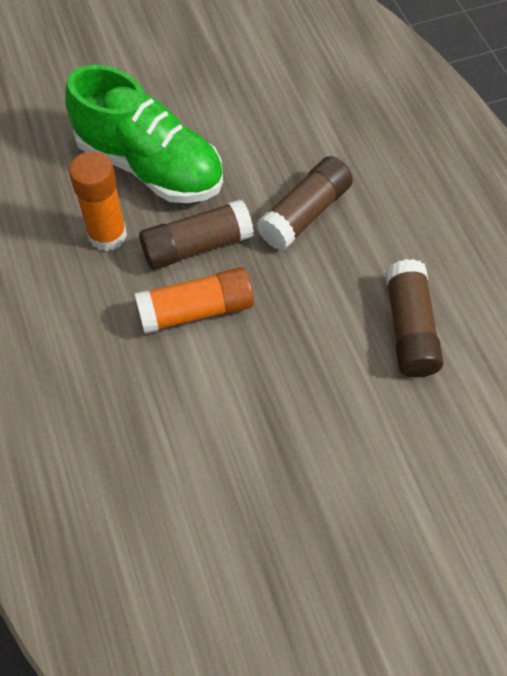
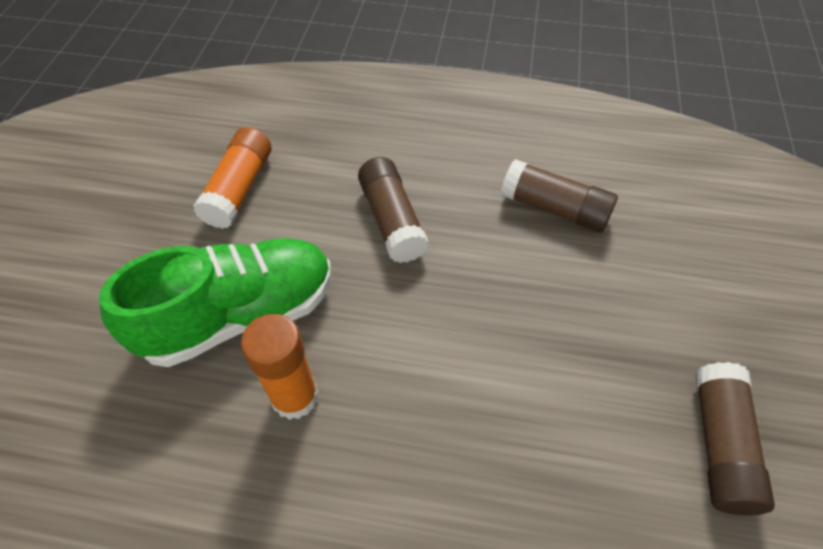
camera: 60 degrees left, 5 degrees down
orange glue stick [134,267,254,334] -> orange glue stick moved to [193,127,271,229]
brown glue stick [139,199,254,270] -> brown glue stick moved to [695,362,775,515]

